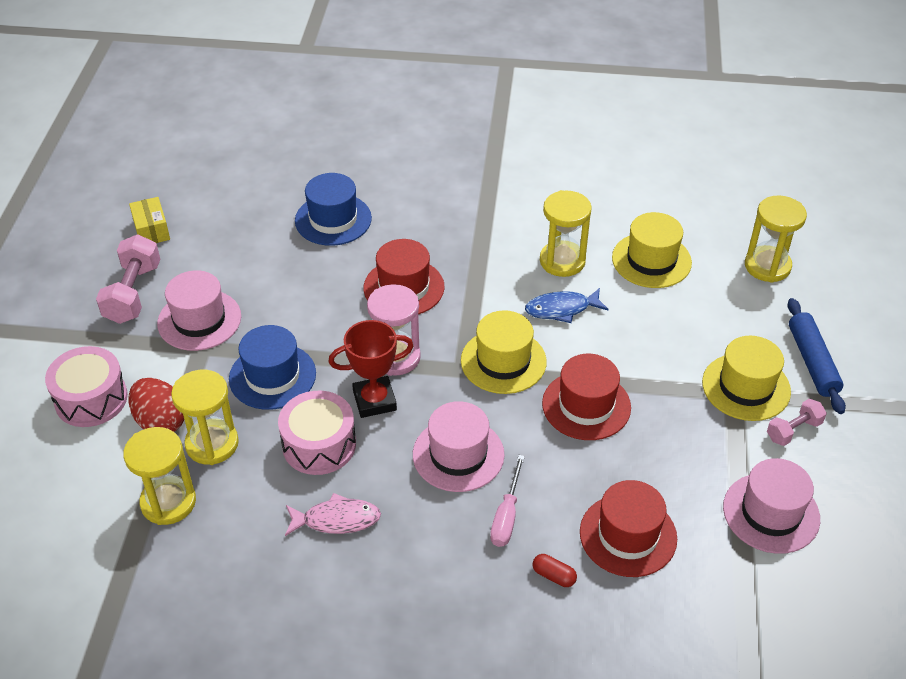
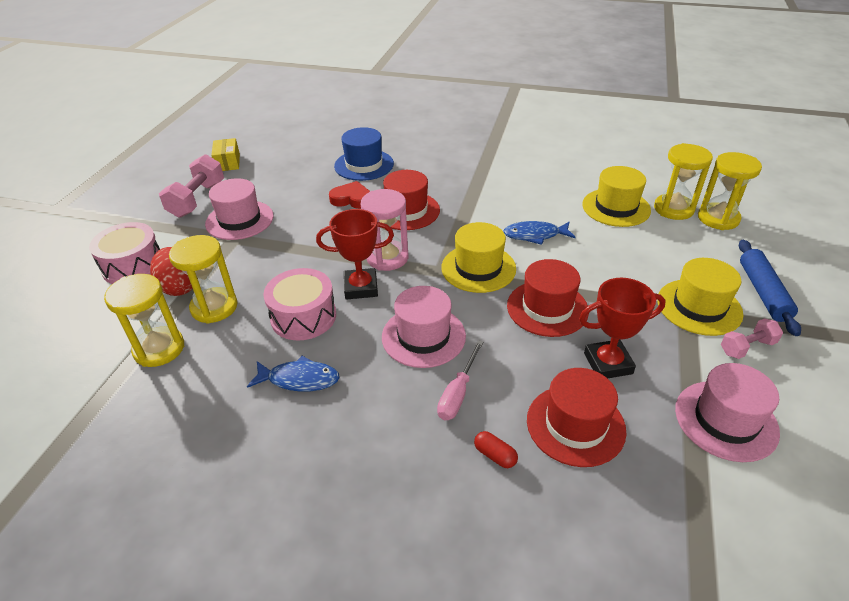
camera: 10 degrees right, 5 degrees down
blue hat [229,325,316,410] -> none
pink fish [285,493,381,536] -> blue fish [247,356,340,392]
yellow hourglass [540,190,592,277] -> yellow hourglass moved to [654,143,713,220]
none -> red heart [329,181,370,209]
none -> red trophy [579,278,666,378]

